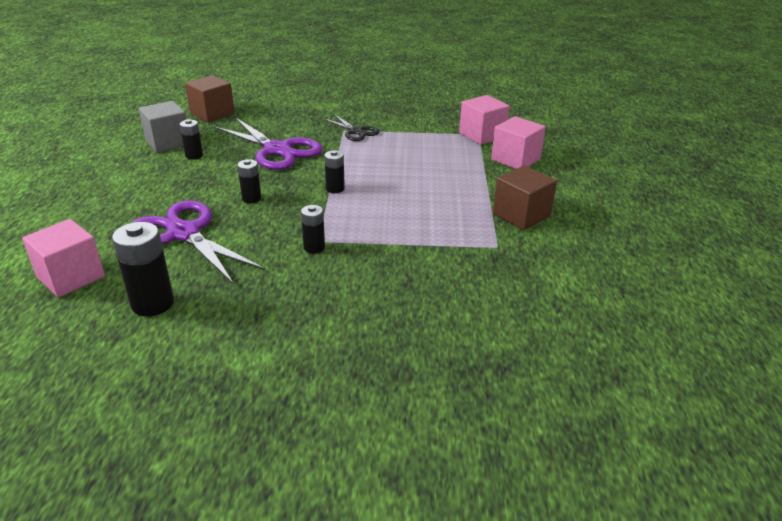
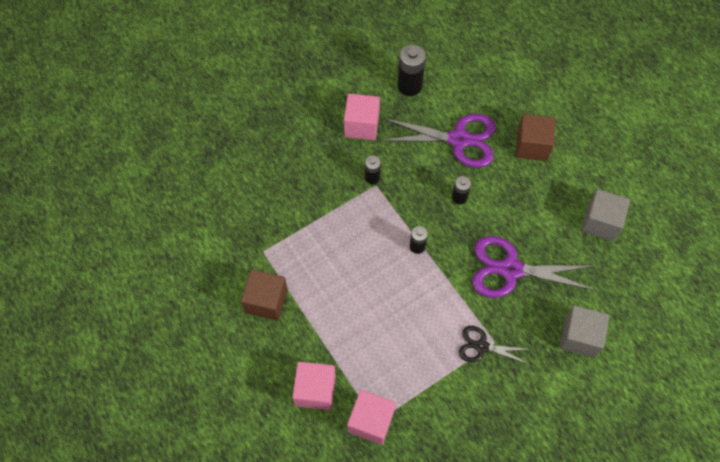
camera: 145 degrees right, 30 degrees up
pink cube [22,219,105,297] -> pink cube moved to [344,94,380,140]
black battery [180,119,203,159] -> none
brown cube [185,75,235,123] -> brown cube moved to [516,114,556,161]
none -> grey cube [559,305,609,358]

